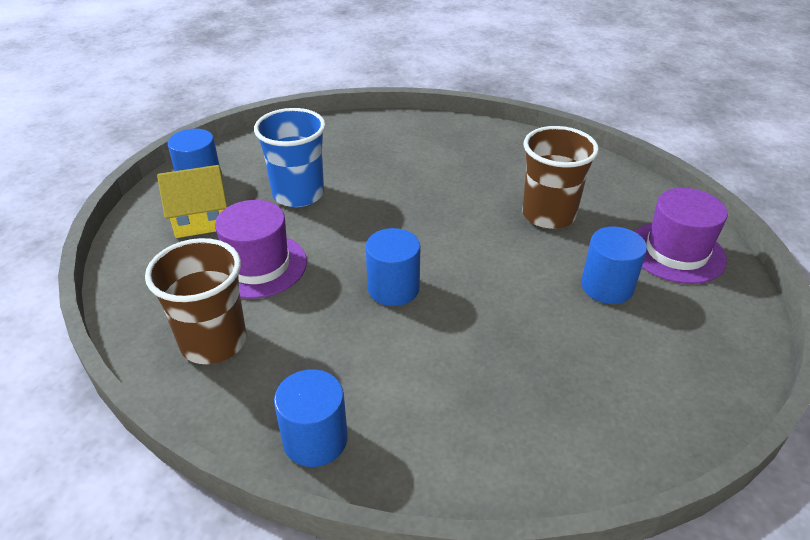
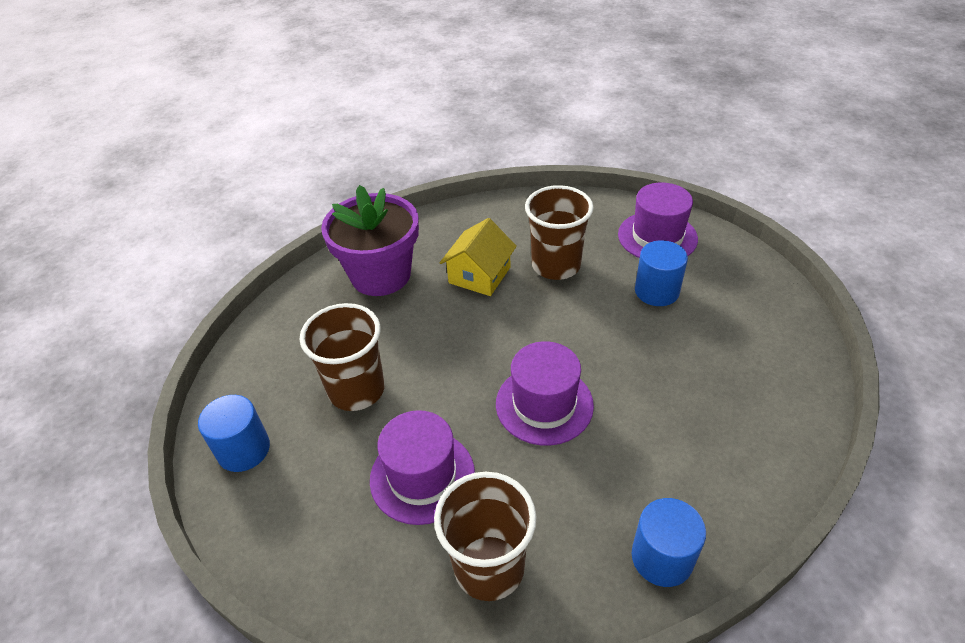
camera: 45 degrees left, 5 degrees up
yellow house [157,165,227,238] -> yellow house moved to [440,218,517,296]
blue cup [254,108,326,207] -> brown cup [300,303,385,411]
blue cylinder [365,228,420,306] -> purple hat [496,341,594,446]
none -> purple flower pot [321,185,419,296]

